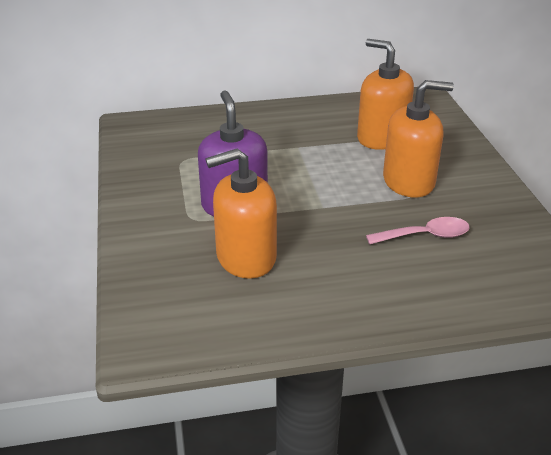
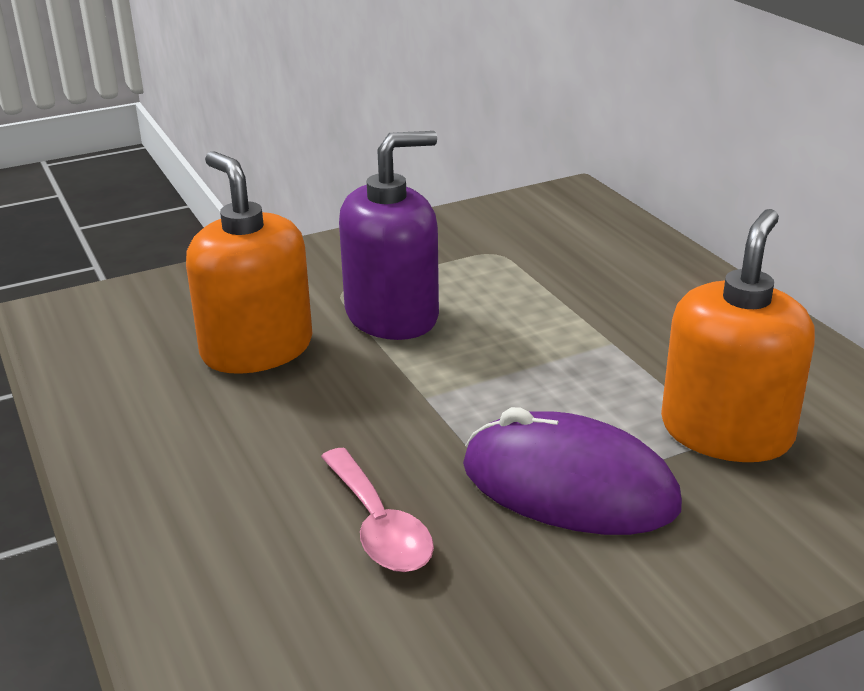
camera: 75 degrees right, 5 degrees down
orange soap dispenser [383,80,454,197] -> purple mouse [463,407,682,535]

